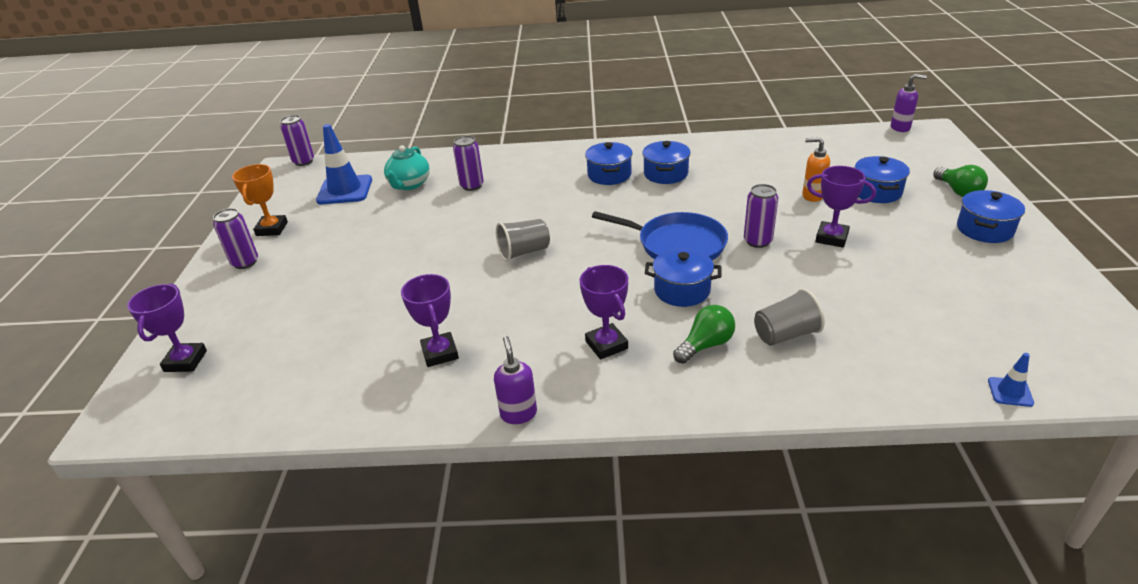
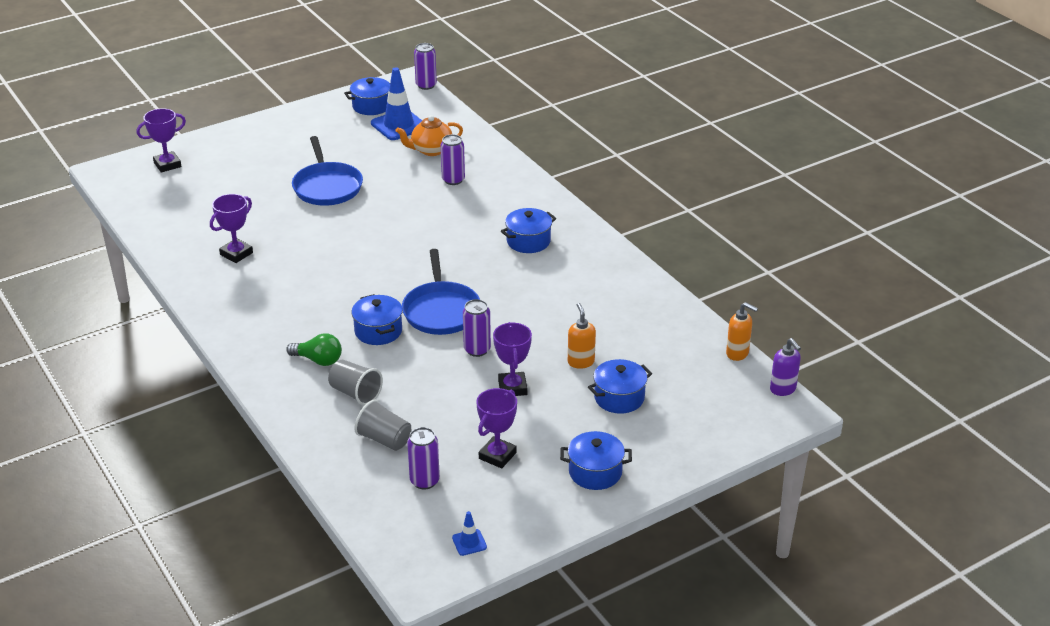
camera: 55 degrees right, 0 degrees up
purple can [213,208,258,269] -> purple can moved to [407,427,440,490]
orange trophy [232,164,288,236] -> none
turquoise teapot [384,145,430,190] -> orange teapot [396,115,463,156]
purple soap dispenser [494,336,537,424] -> none
grey cup [496,219,550,261] -> grey cup moved to [354,400,412,451]
purple trophy [579,265,628,359] -> purple trophy moved to [477,388,517,468]
blue pot [642,141,691,184] -> blue pot moved to [344,77,390,115]
green light bulb [933,165,988,197] -> none
blue traffic cone [988,353,1034,407] -> blue traffic cone moved to [452,511,487,556]
none -> blue pan [292,136,363,206]
none -> orange soap dispenser [726,302,758,361]

